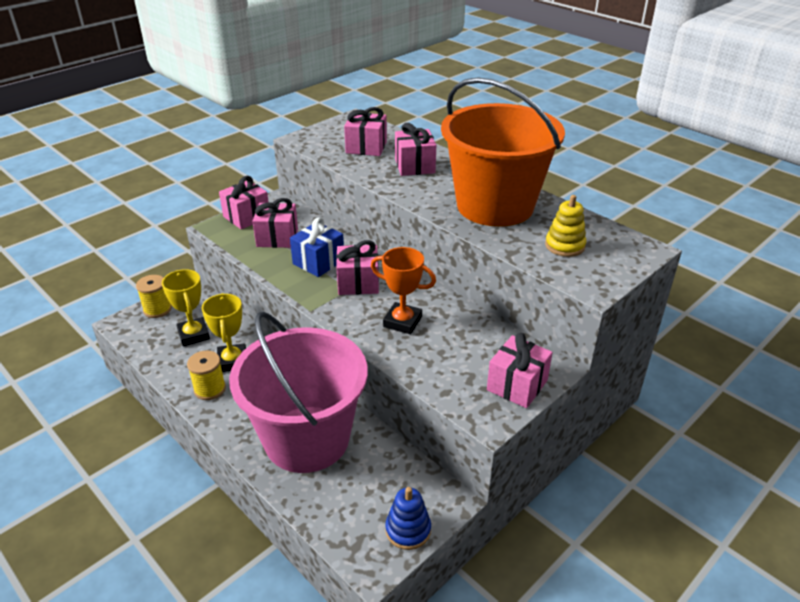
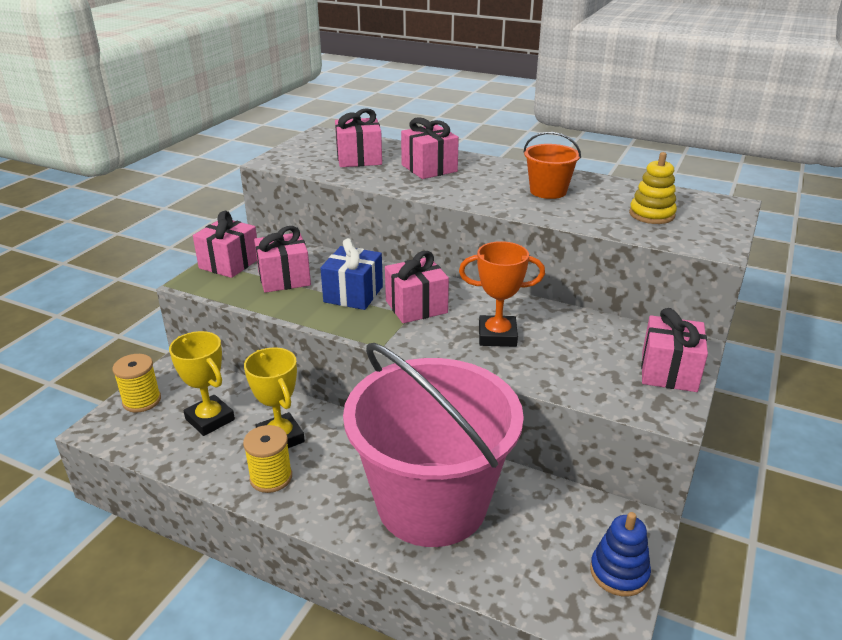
camera: 20 degrees left, 5 degrees down
orange bucket [441,78,565,227] -> orange bucket [523,132,581,199], size x0.41

